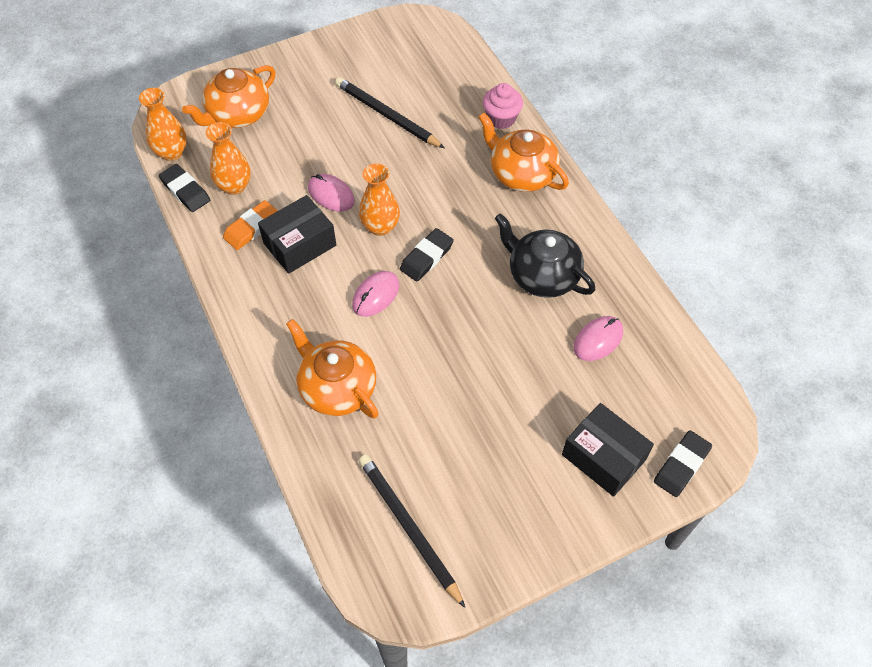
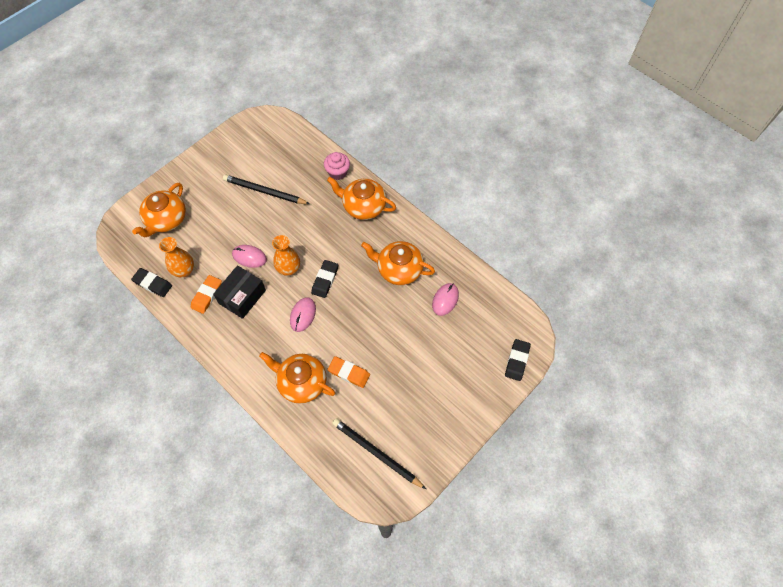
camera: 20 degrees left, 5 degrees up
orange vase [139,88,187,161] -> none
black teapot [495,213,595,298] -> orange teapot [361,241,435,285]
black box [562,403,654,497] -> none
none -> orange eraser [327,356,370,388]

